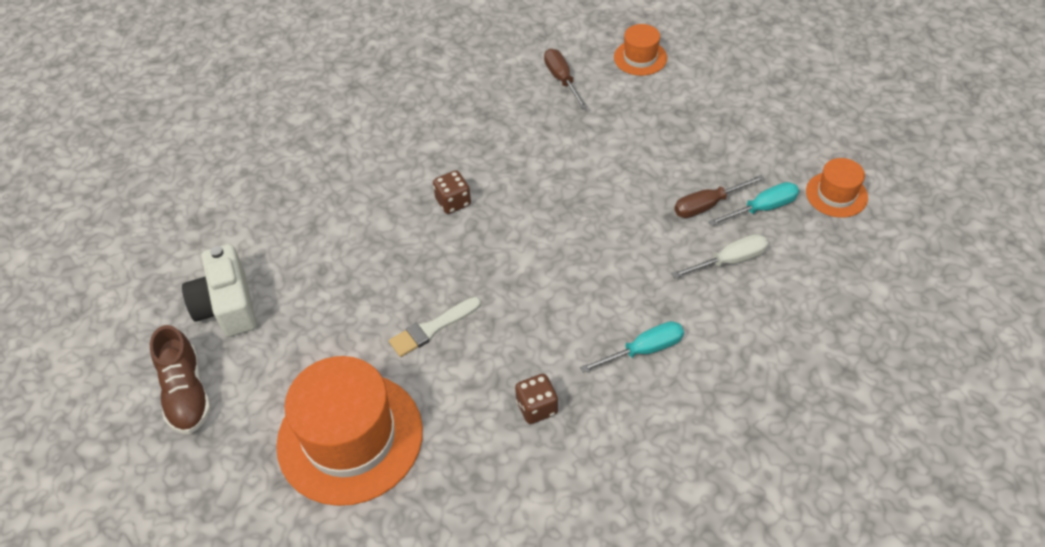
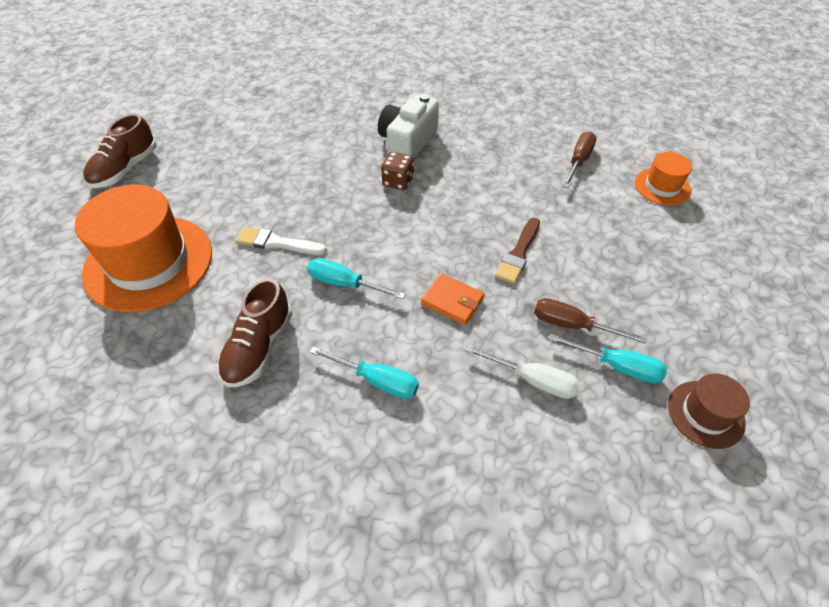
camera: 45 degrees right, 0 degrees up
white camera [182,244,257,337] -> white camera moved to [378,94,439,158]
brown dice [515,374,558,424] -> brown shoe [217,278,292,387]
orange hat [806,158,868,218] -> brown hat [668,373,750,449]
none -> turquoise screwdriver [307,258,406,299]
none -> orange wallet [421,273,485,325]
none -> brown brush [495,218,540,284]

